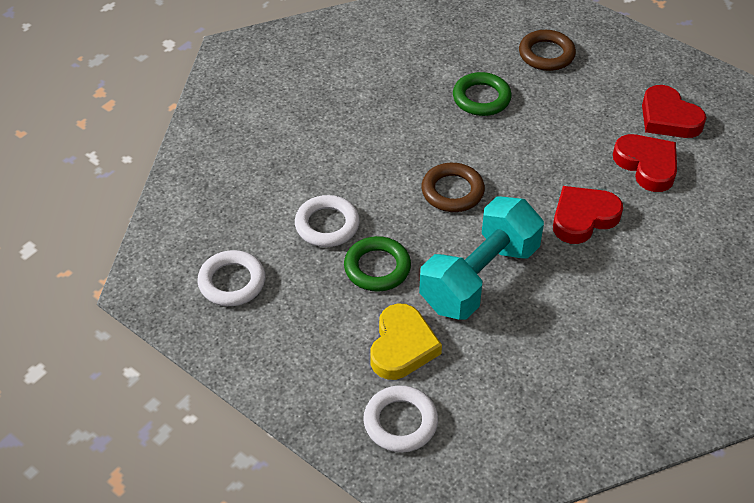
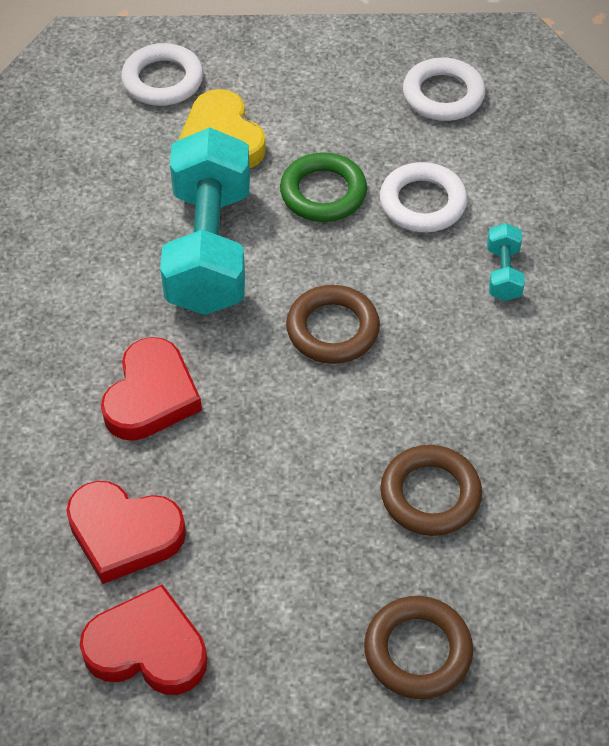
camera: 140 degrees right, 5 degrees up
green ring [453,72,512,116] -> brown ring [380,445,482,536]
none -> turquoise dumbbell [487,223,525,301]

